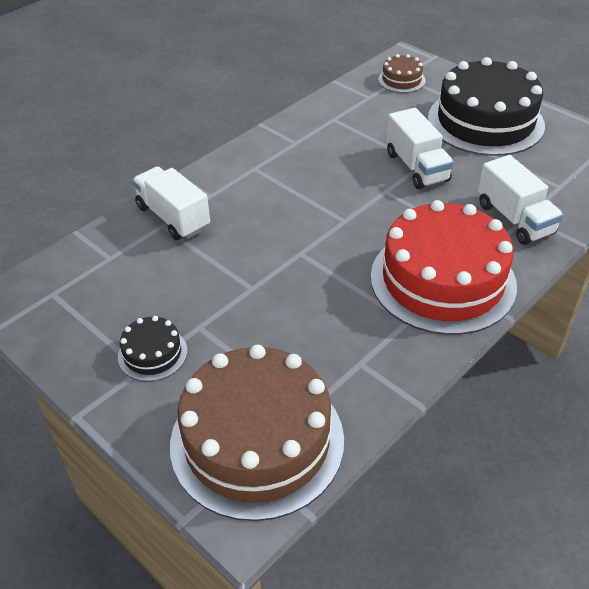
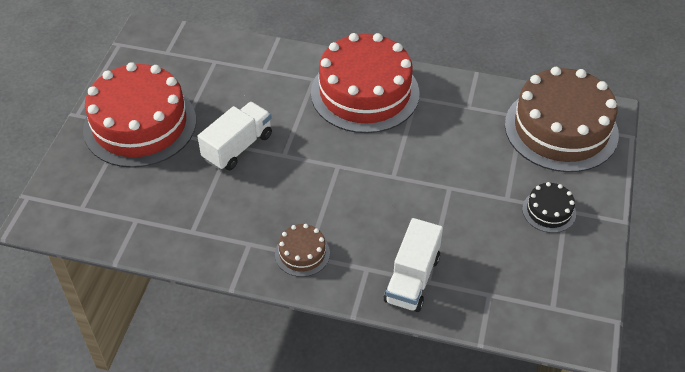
camera: 120 degrees left, 5 degrees up
brown cake [378,54,426,93] -> brown cake moved to [275,224,330,277]
black cake [428,57,545,156] -> red cake [83,62,196,168]
white truck [478,155,564,245] -> none

